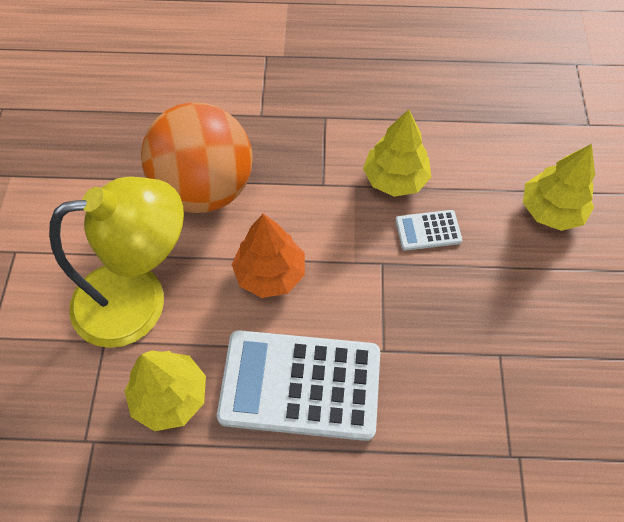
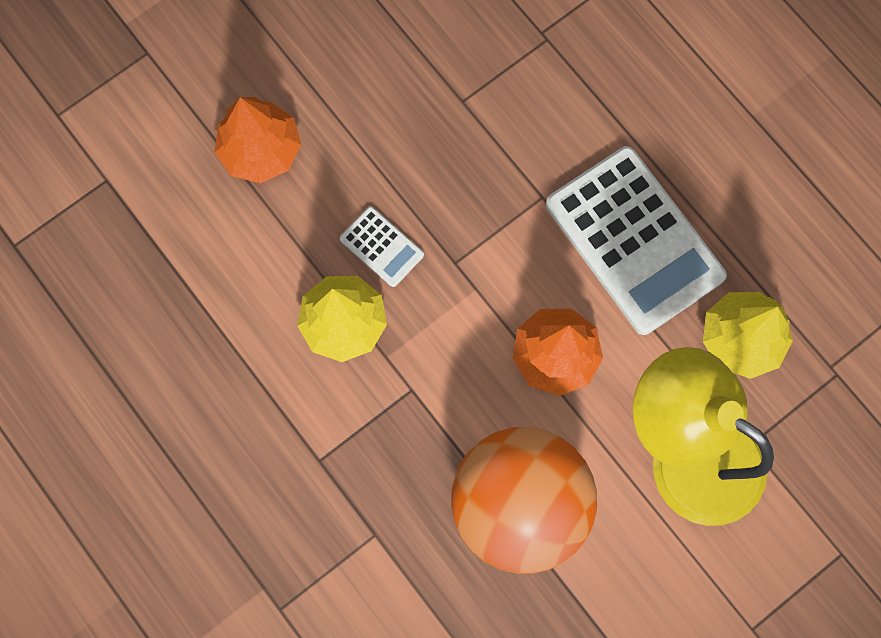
camera: 130 degrees left, 15 degrees up
yellow tree [523,144,595,231] -> orange tree [215,97,301,183]

